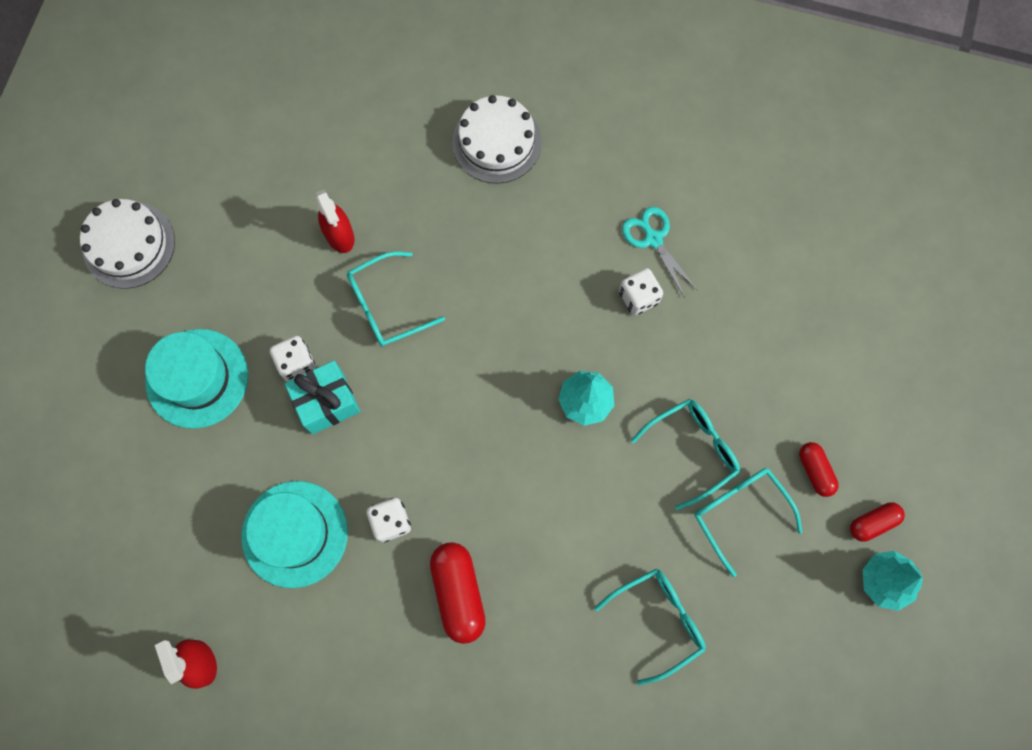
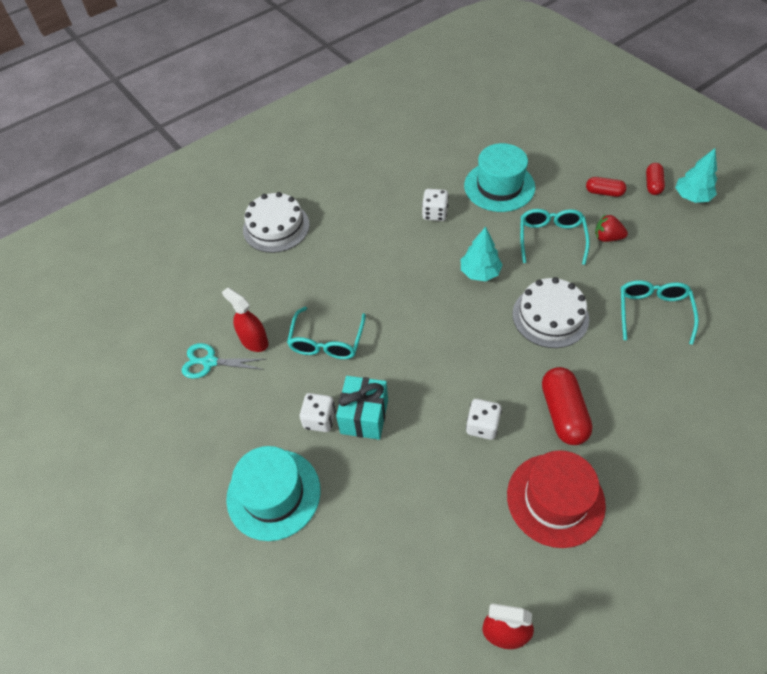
camera: 50 degrees left, 20 degrees down
white cake [80,199,175,289] -> white cake moved to [513,277,589,348]
turquoise hat [241,481,348,588] -> turquoise hat moved to [464,143,535,212]
red spray bottle [315,189,354,253] -> red spray bottle turned 150 degrees counterclockwise [222,287,268,352]
red capsule [430,542,486,644] -> red capsule turned 60 degrees clockwise [542,367,593,445]
turquoise scissors [622,207,698,298] -> turquoise scissors moved to [182,343,266,379]
turquoise glasses [694,468,802,577] -> red strawberry [595,214,628,242]
none -> red hat [507,450,606,548]

